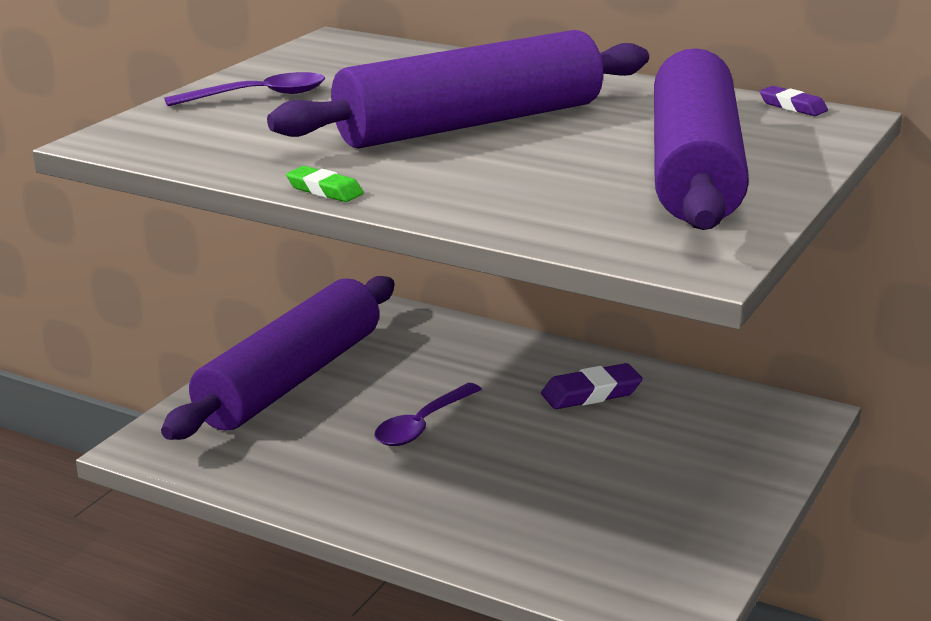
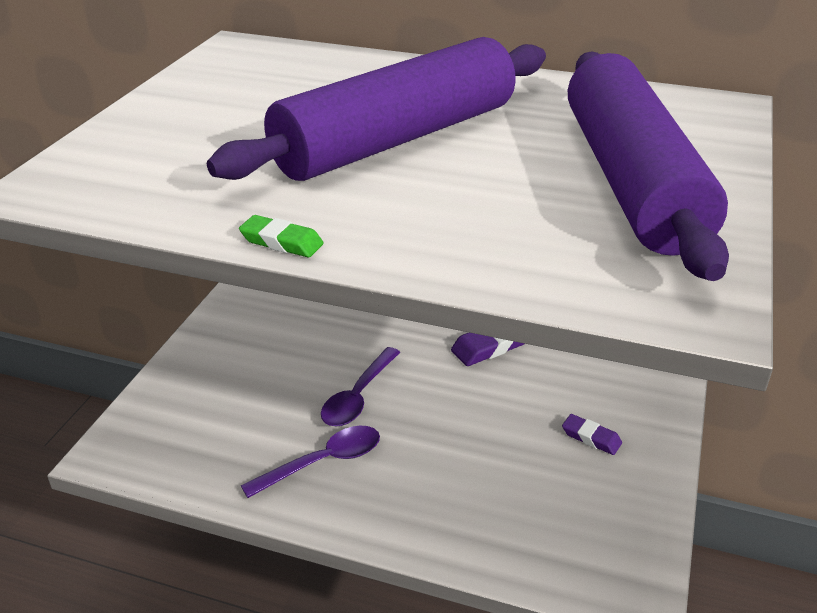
camera: 10 degrees left, 10 degrees up
purple rolling pin [161,276,395,440] -> none
purple spoon [164,72,325,106] -> purple spoon moved to [241,426,380,498]
purple eraser [760,86,828,116] -> purple eraser moved to [562,414,622,455]

